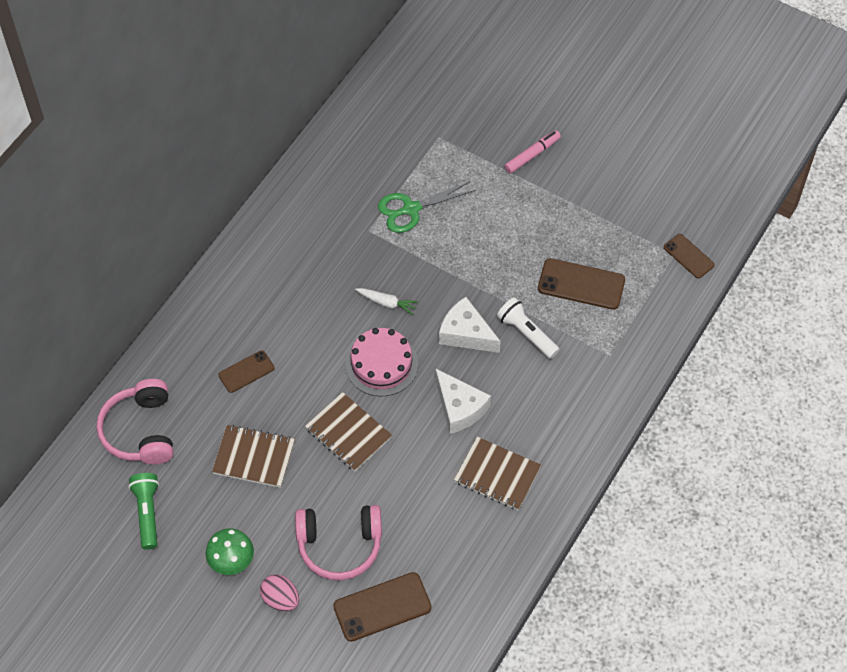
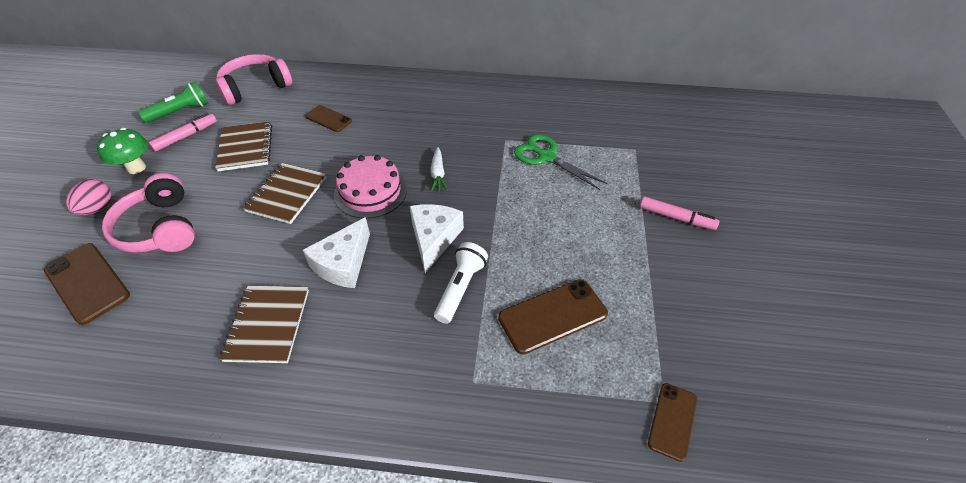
camera: 65 degrees right, 10 degrees down
brown phone [538,258,625,310] -> brown phone turned 75 degrees clockwise [498,279,608,355]
none -> pink marker [148,113,217,152]

